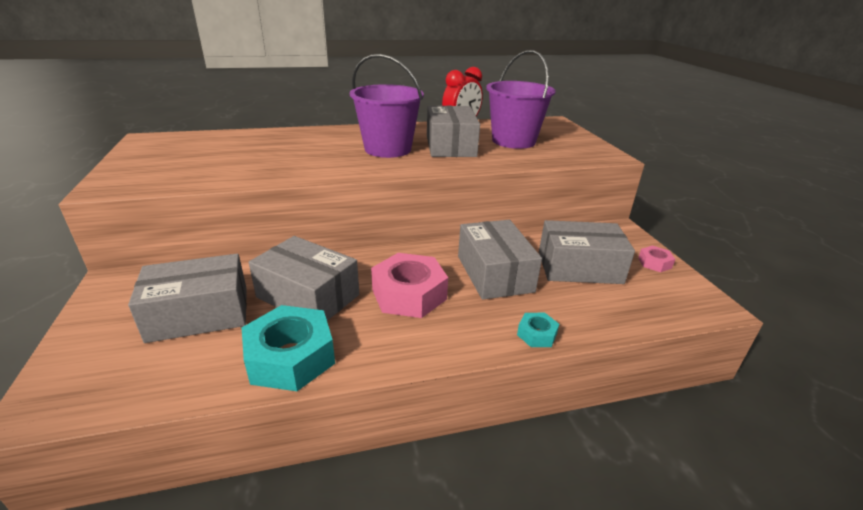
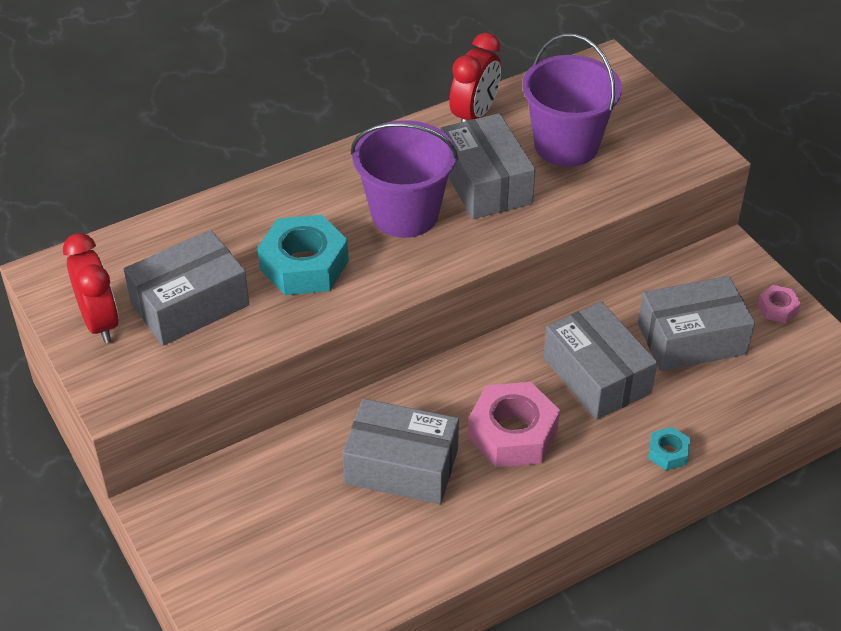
camera: 15 degrees left, 15 degrees up
grey box [128,254,247,343] -> grey box moved to [124,230,249,346]
turquoise nut [242,305,335,391] -> turquoise nut moved to [257,215,349,295]
none -> red clock [63,233,119,343]

